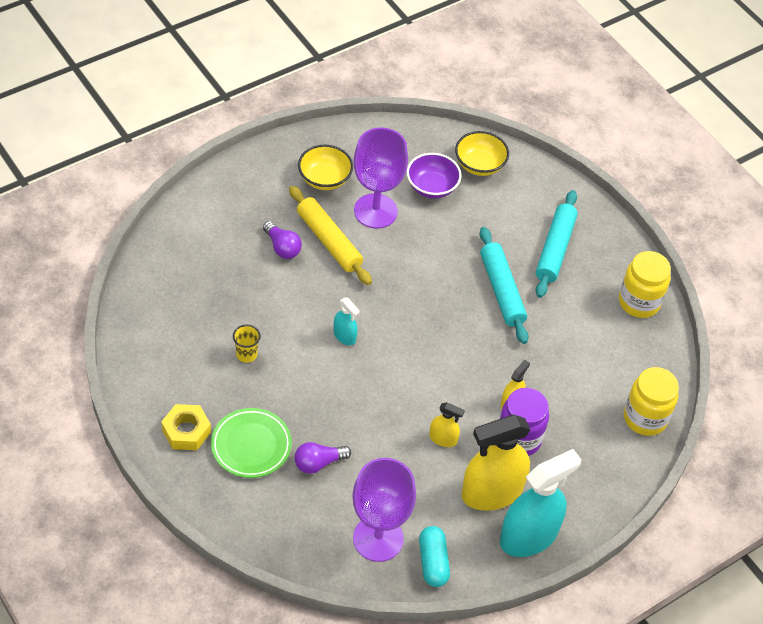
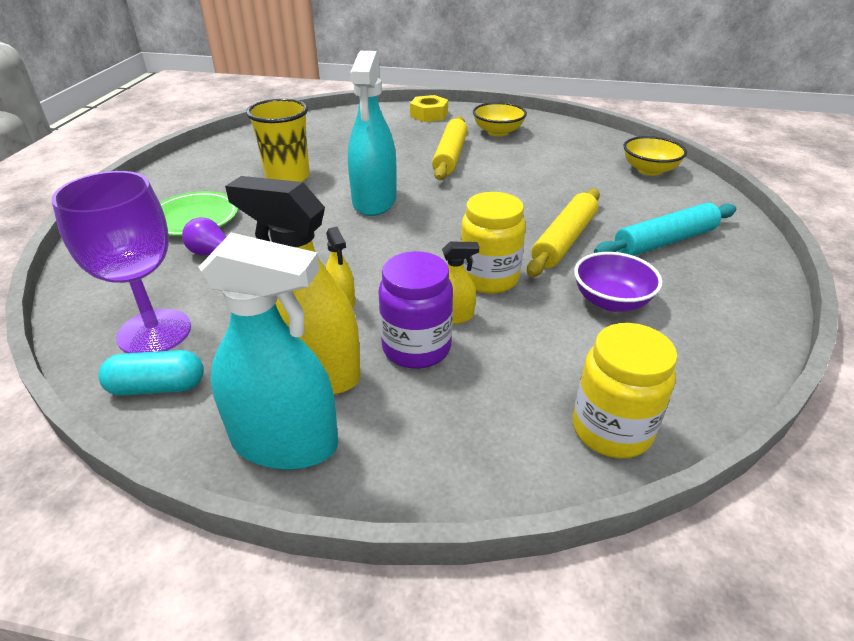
camera: 50 degrees right, 15 degrees down
yellow nut [161,404,211,450] -> yellow nut moved to [410,95,448,122]
yellow cup [233,325,261,363] -> yellow cup [246,98,310,182], size x2.02
purple light bulb [263,221,302,259] -> none
turquoise spray bottle [334,297,360,345] -> turquoise spray bottle [348,51,397,216], size x2.16
purple goblet [353,128,408,228] -> none
purple bowl [407,153,462,198] -> purple bowl moved to [574,252,662,312]
turquoise capsule [419,526,450,587] -> turquoise capsule turned 45 degrees clockwise [98,350,204,396]
turquoise rolling pin [479,227,528,344] -> yellow rolling pin [527,189,600,277]
yellow jar [619,251,671,318] -> yellow jar moved to [460,192,526,294]

